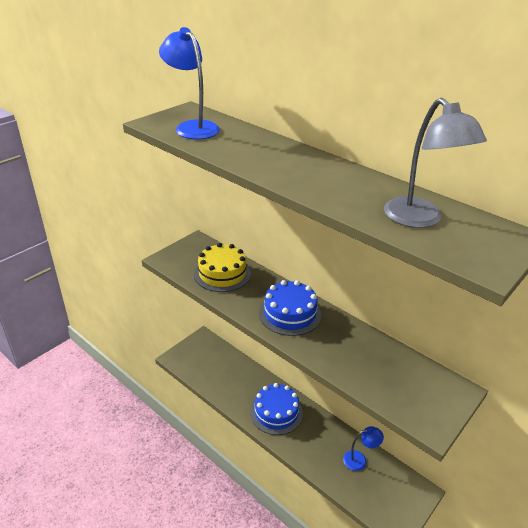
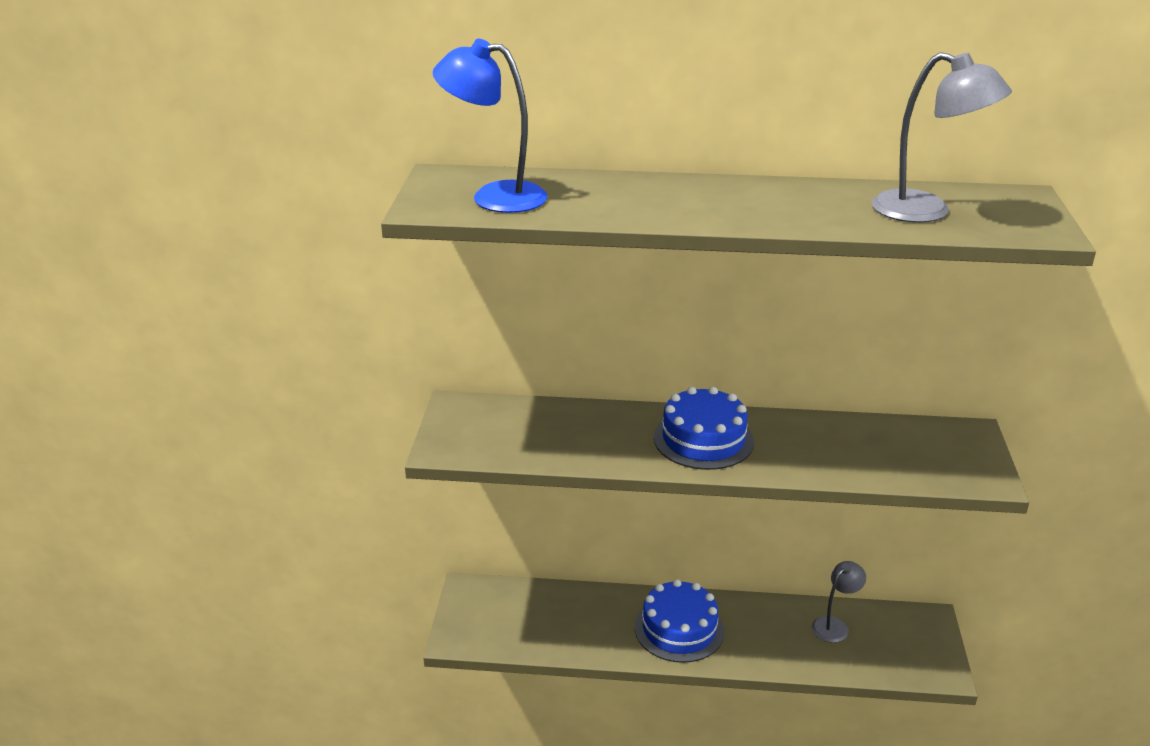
camera: 35 degrees left, 5 degrees down
yellow cake [194,243,251,292] -> none
blue lamp [343,426,384,471] -> grey lamp [812,561,866,643]

